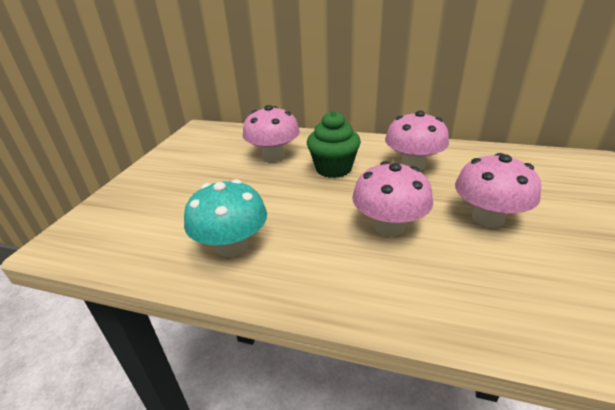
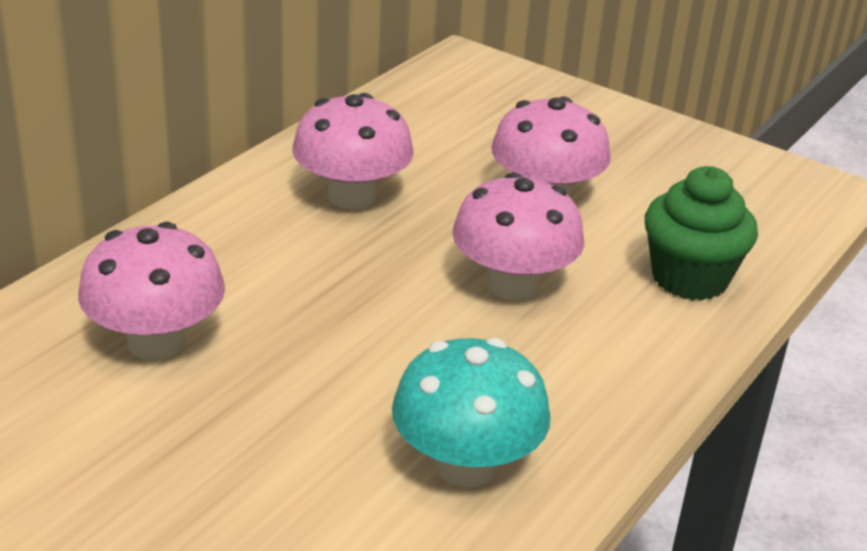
camera: 75 degrees left, 0 degrees up
green cupcake [307,111,361,178] -> green cupcake moved to [645,166,758,300]

